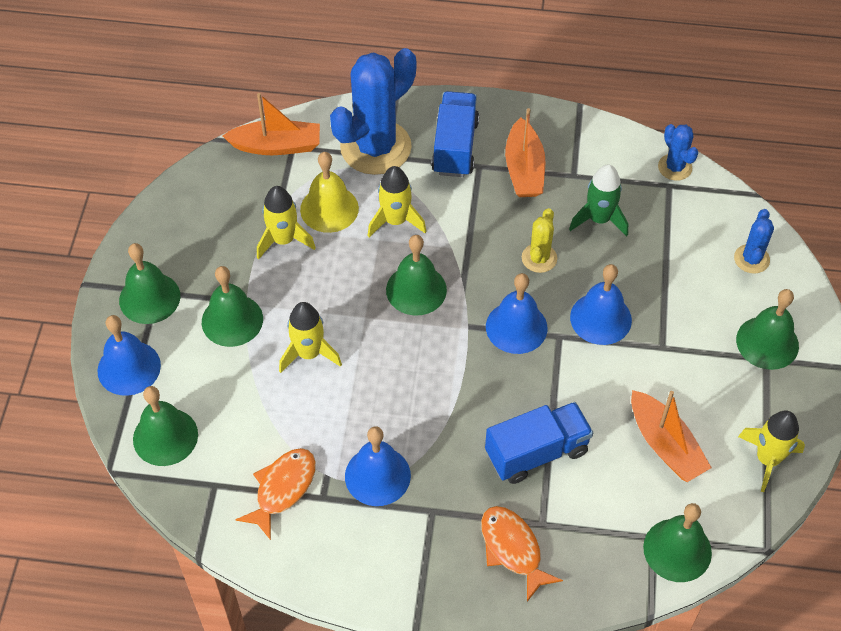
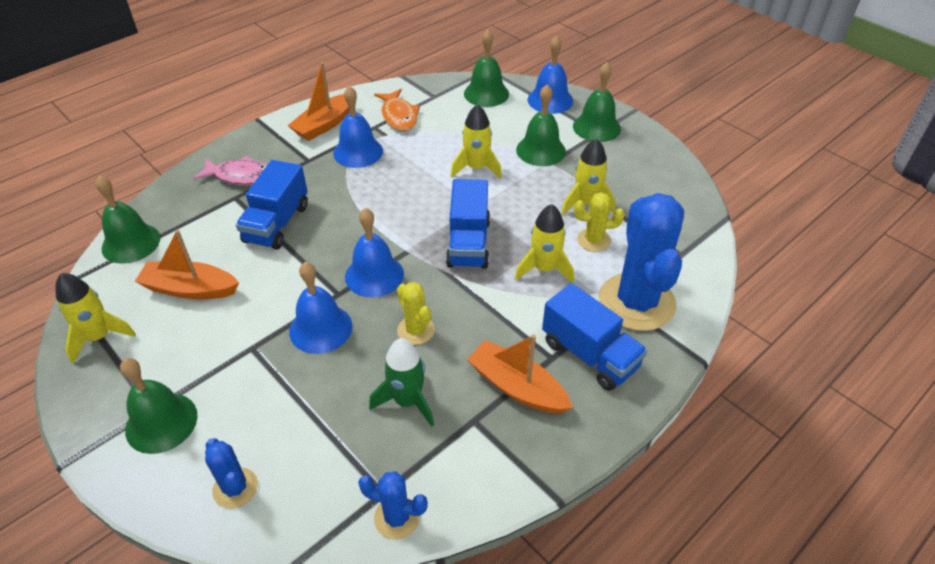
camera: 130 degrees right, 10 degrees down
orange boat [222,93,320,155] -> orange boat moved to [287,62,350,141]
yellow bell [300,152,359,233] -> yellow cactus [574,192,625,252]
green bell [386,235,447,316] -> blue truck [446,179,490,269]
orange fish [481,506,563,602] -> pink fish [193,156,267,185]

